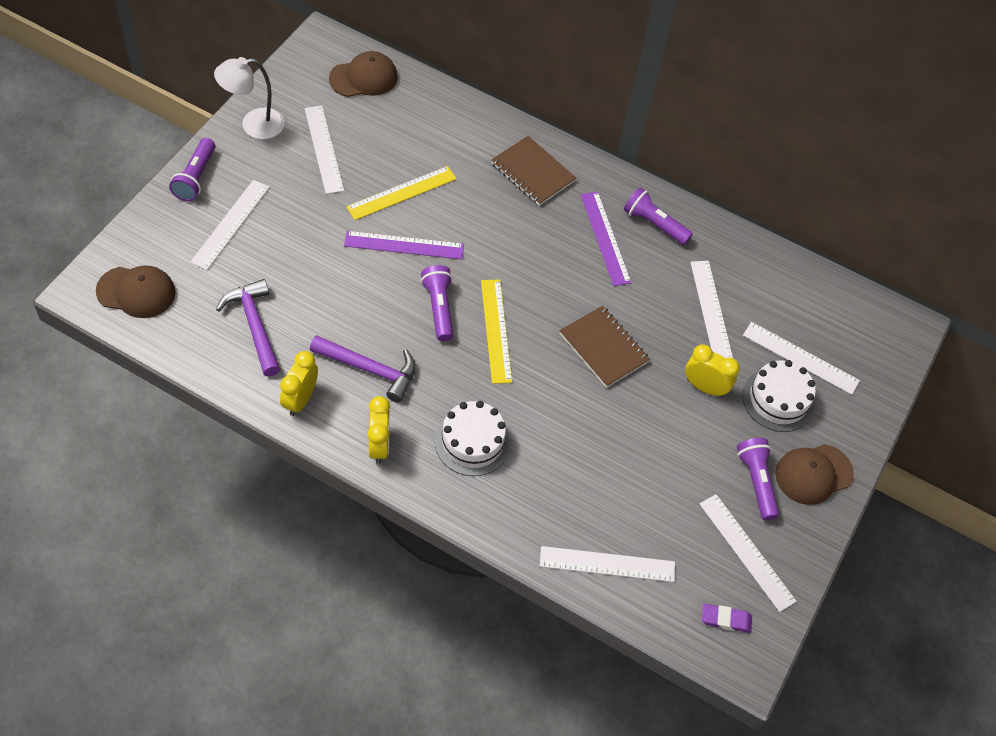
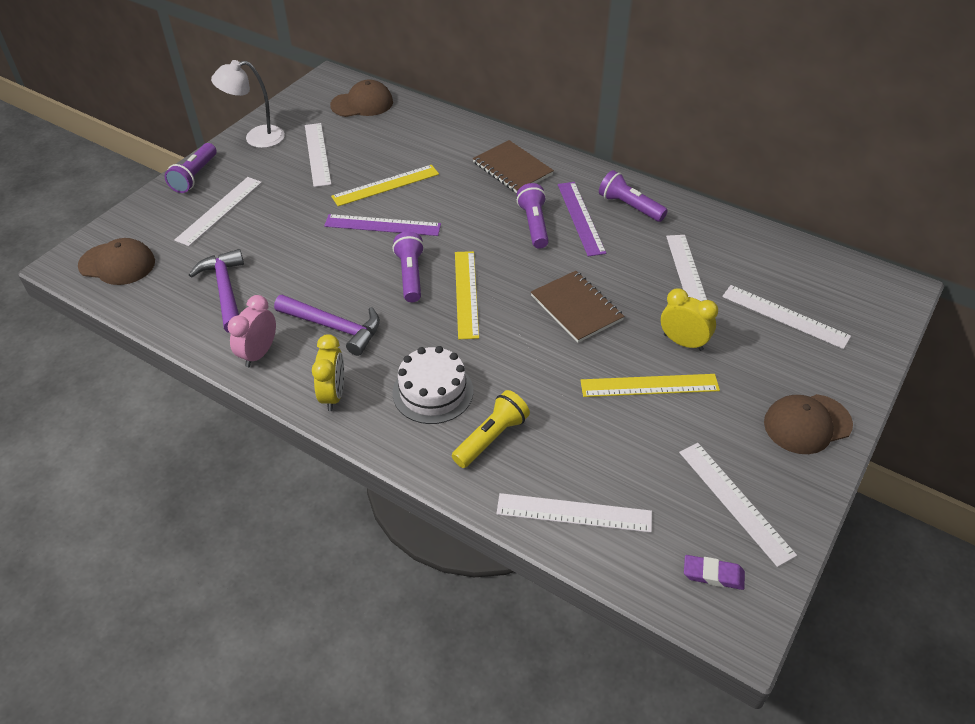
camera: 10 degrees right, 10 degrees down
yellow clock [280,351,318,416] -> pink clock [228,295,276,367]
purple flashlight [737,438,779,520] -> purple flashlight moved to [517,183,549,249]
white cake [742,360,816,432] -> none
none -> yellow flashlight [452,390,530,468]
none -> yellow ruler [580,374,720,397]

